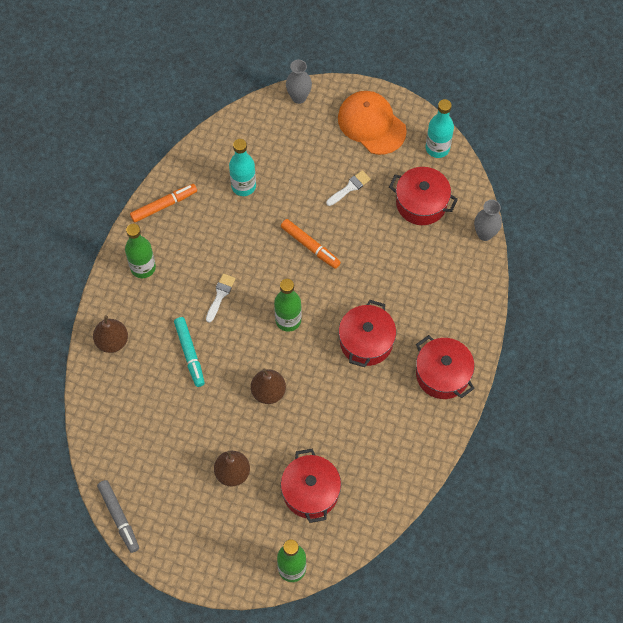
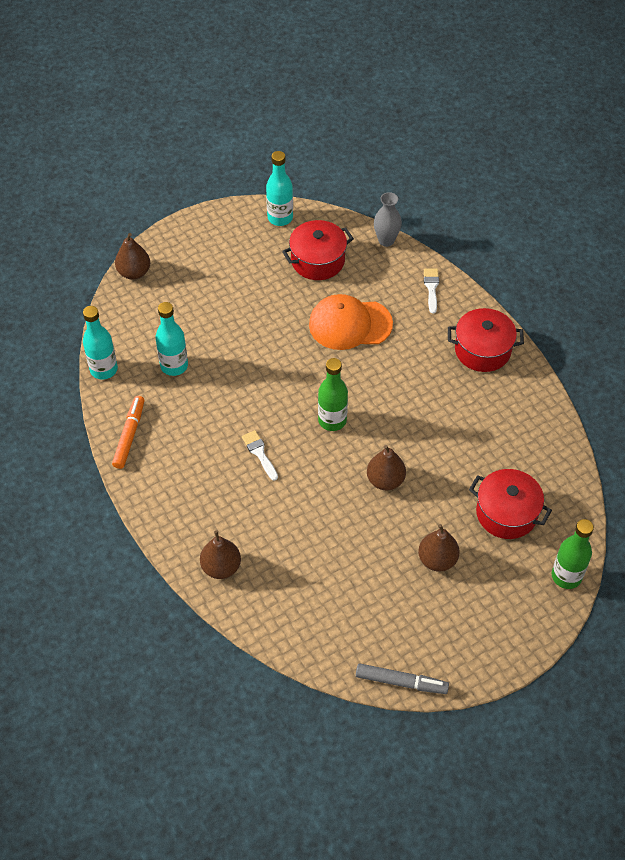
camera: 50 degrees left, 10 degrees down
green bottle [125,224,156,278] -> none
turquoise marker [174,317,205,387] -> none
orange marker [281,219,341,269] -> none
grey vase [286,60,312,104] -> brown pear [115,233,150,280]
white brush [326,170,371,206] -> white brush moved to [424,268,439,313]
orange cap [338,91,407,155] -> orange cap moved to [309,294,393,350]
red pot [339,300,396,367] -> none
none -> turquoise bottle [83,306,118,380]

